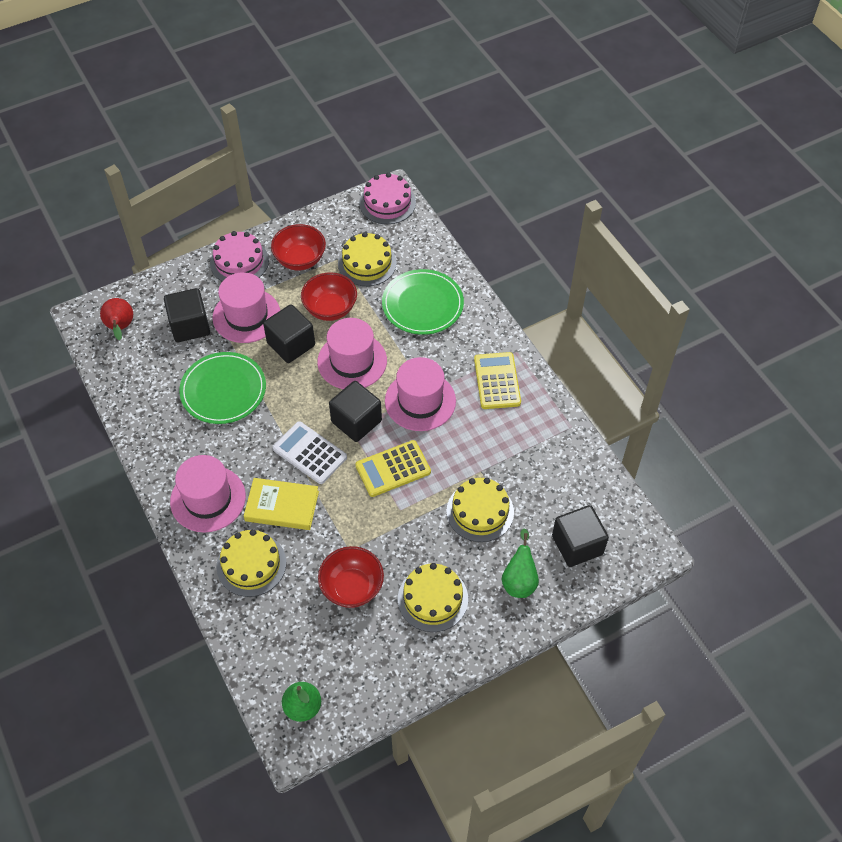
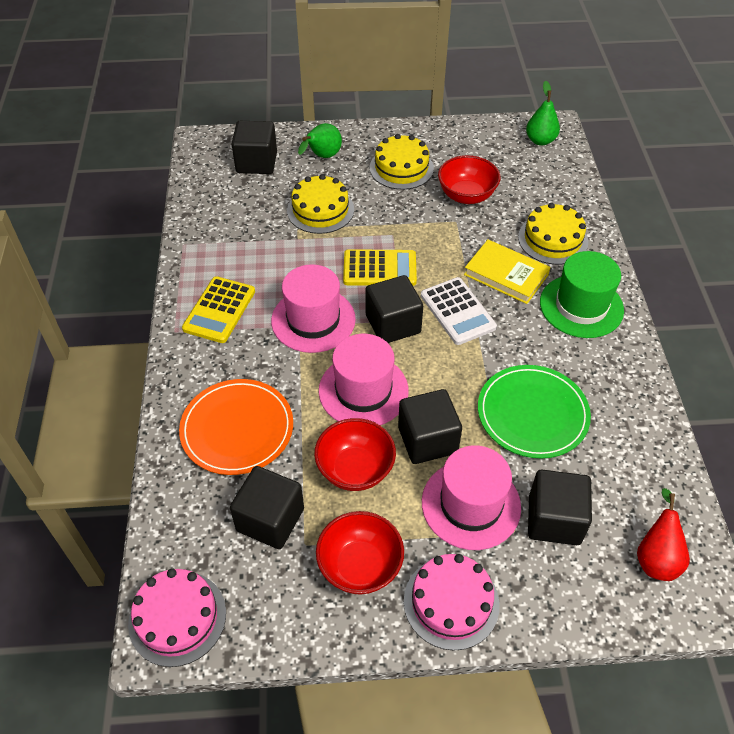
camera: 155 degrees left, 5 degrees down
pink hat [170,455,246,533] -> green hat [540,251,624,338]
yellow cake [338,232,397,286] -> black cube [230,466,304,549]
green plate [382,269,464,335] -> orange plate [179,379,293,475]

